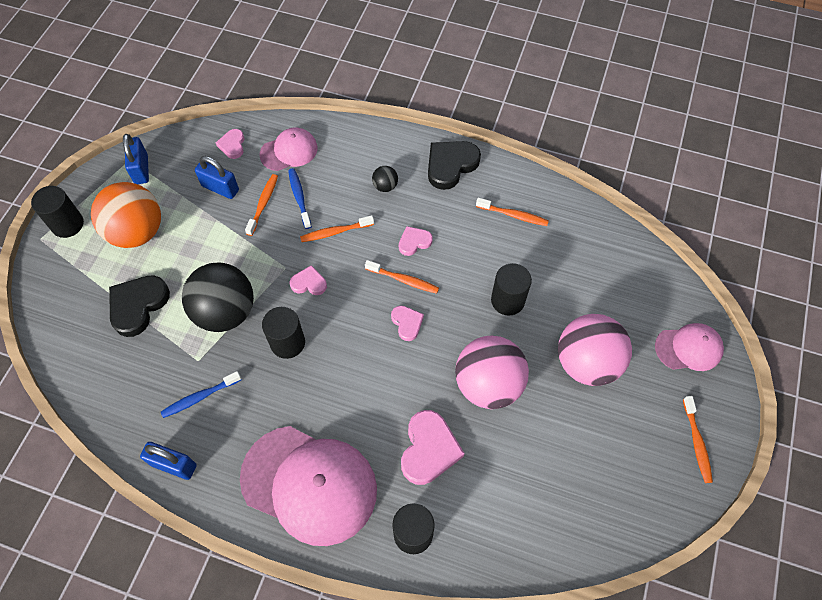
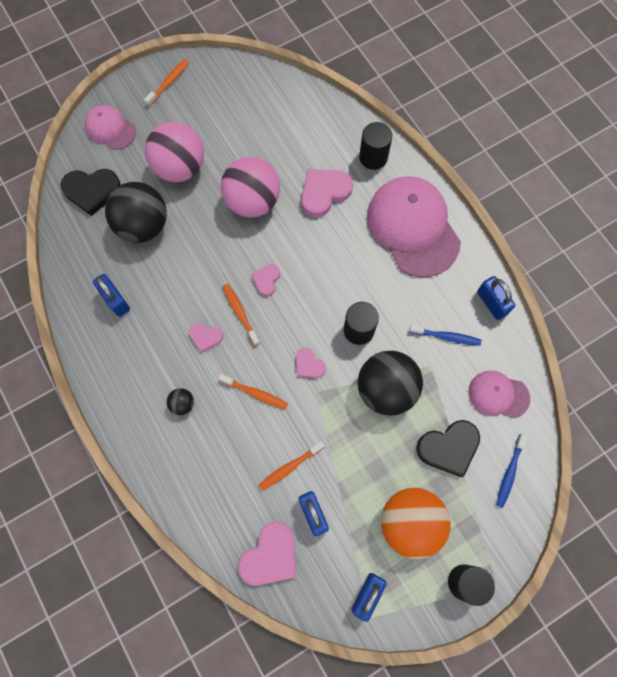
camera: 140 degrees left, 10 degrees up
pink heart [216,129,244,159] -> pink heart [238,521,296,586], size x1.79
pink cap [259,128,317,171] -> pink cap moved to [468,371,530,418]
blue toothbrush [288,168,312,229] -> blue toothbrush moved to [496,433,528,508]
black heart [428,141,481,190] -> black heart moved to [60,169,121,216]
orange toothbrush [476,197,549,226] -> blue padlock [93,274,130,317]
black cylinder [491,263,532,315] -> none
none -> black ball [105,182,167,243]

